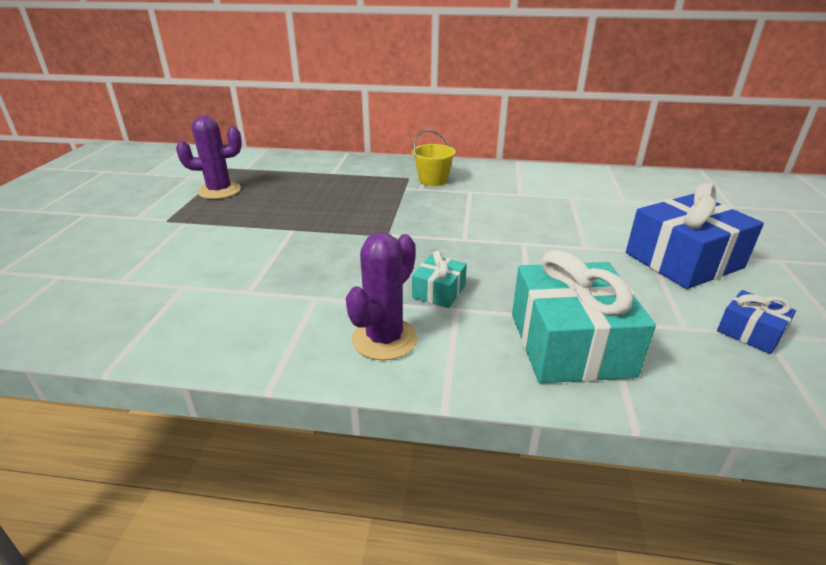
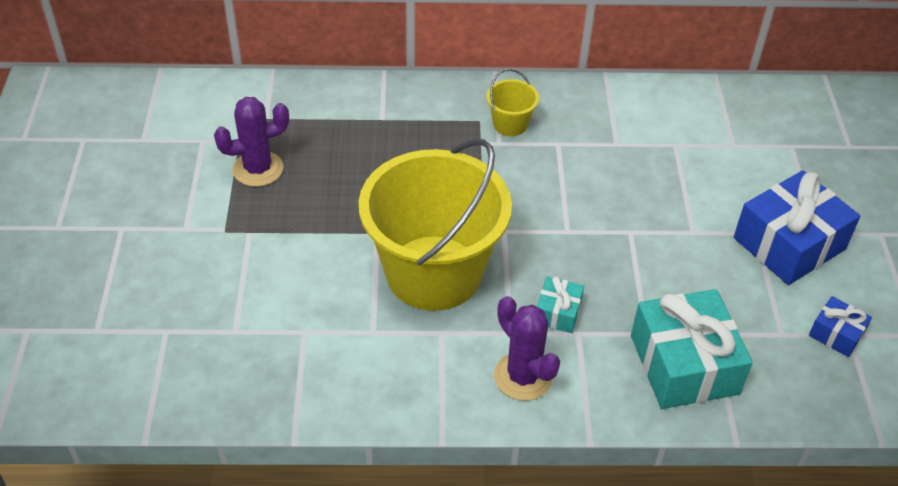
camera: 10 degrees left, 15 degrees up
purple cactus [346,232,418,360] -> purple cactus turned 60 degrees counterclockwise [494,296,560,401]
none -> yellow bucket [358,139,512,311]

